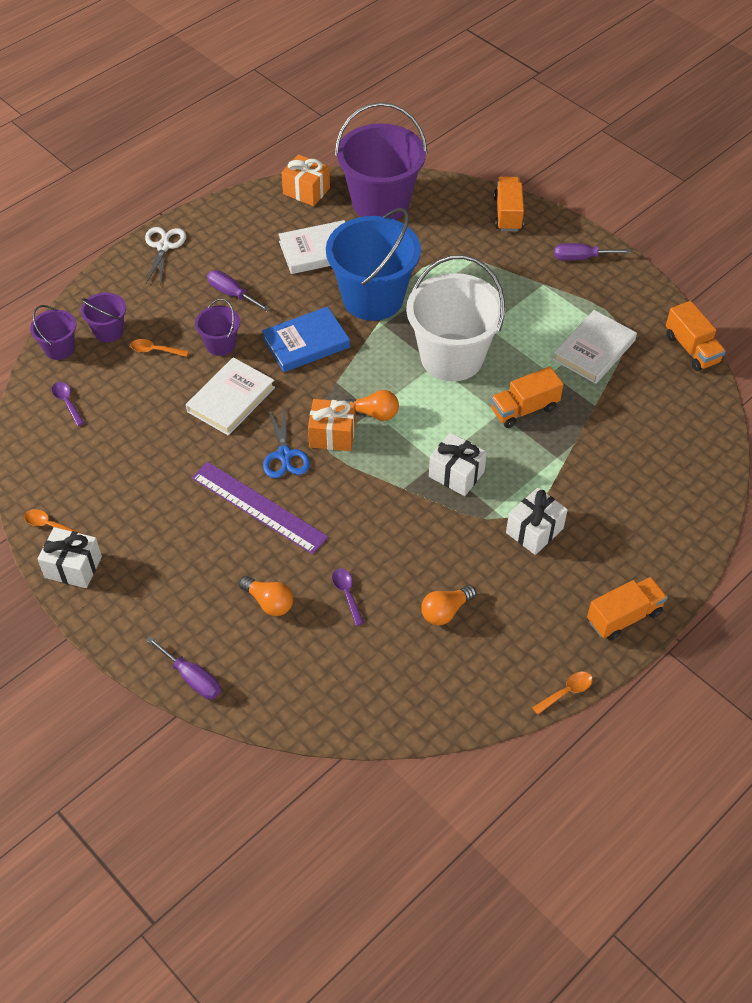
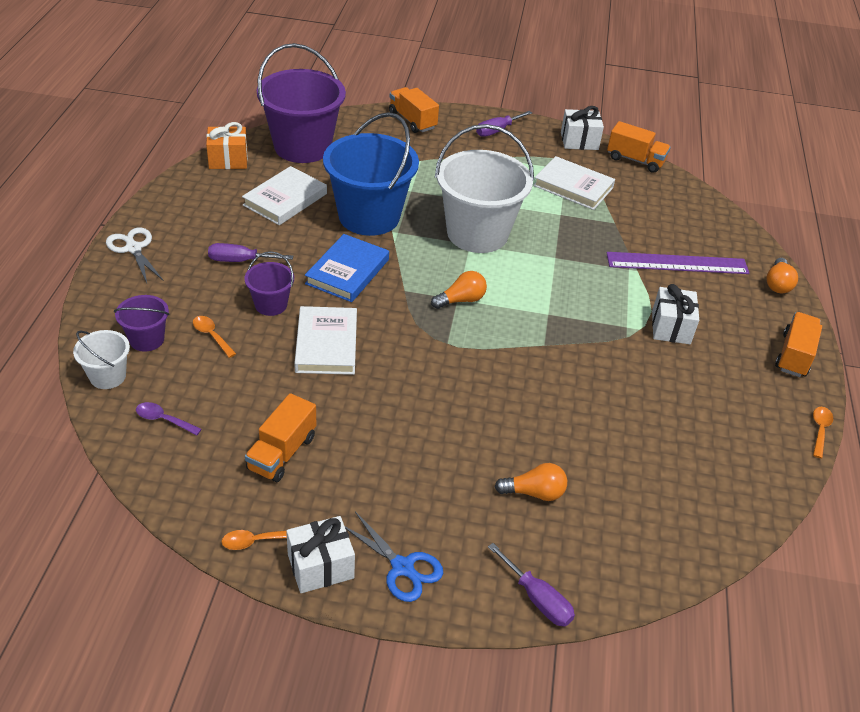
camera: 40 degrees left, 10 degrees down
purple bucket [30,305,76,360] -> white bucket [73,330,130,389]
orange spoon [131,339,189,357] -> orange spoon turned 75 degrees clockwise [193,316,236,358]
purple screwdriver [146,636,221,699] -> purple screwdriver turned 45 degrees clockwise [488,543,575,627]
purple ruler [192,462,328,554] -> purple ruler moved to [606,252,749,274]
blue scissors [263,405,310,478] -> blue scissors moved to [345,512,443,602]
orange gift [308,399,356,451] -> none
purple spoon [332,568,364,626] -> none
orange light bulb [421,585,476,625] -> orange light bulb moved to [766,258,798,294]
white gift [429,432,487,496] -> white gift moved to [561,106,604,150]
orange truck [491,367,564,428] -> orange truck moved to [245,393,316,482]
white book [553,310,637,384] -> white book turned 60 degrees counterclockwise [533,156,615,210]

